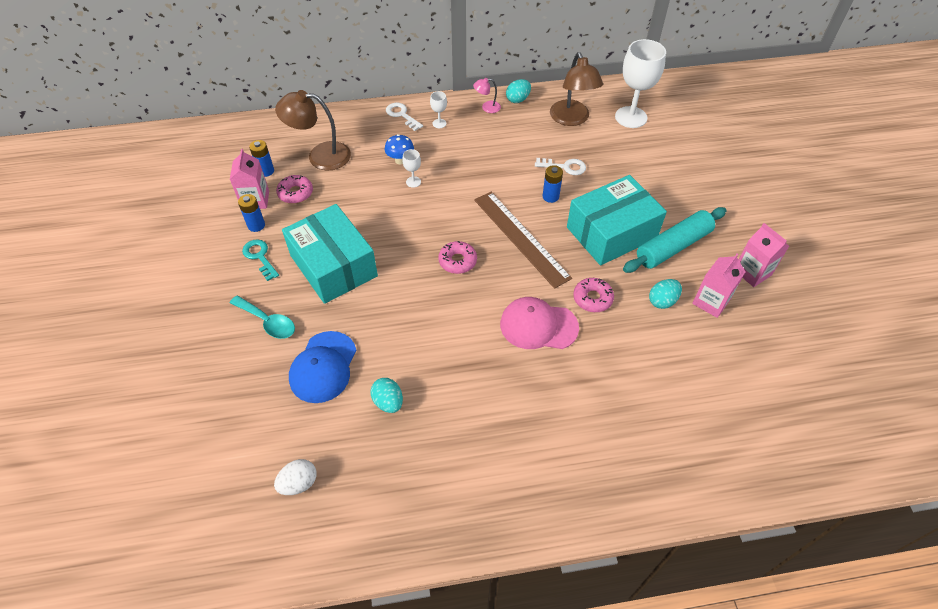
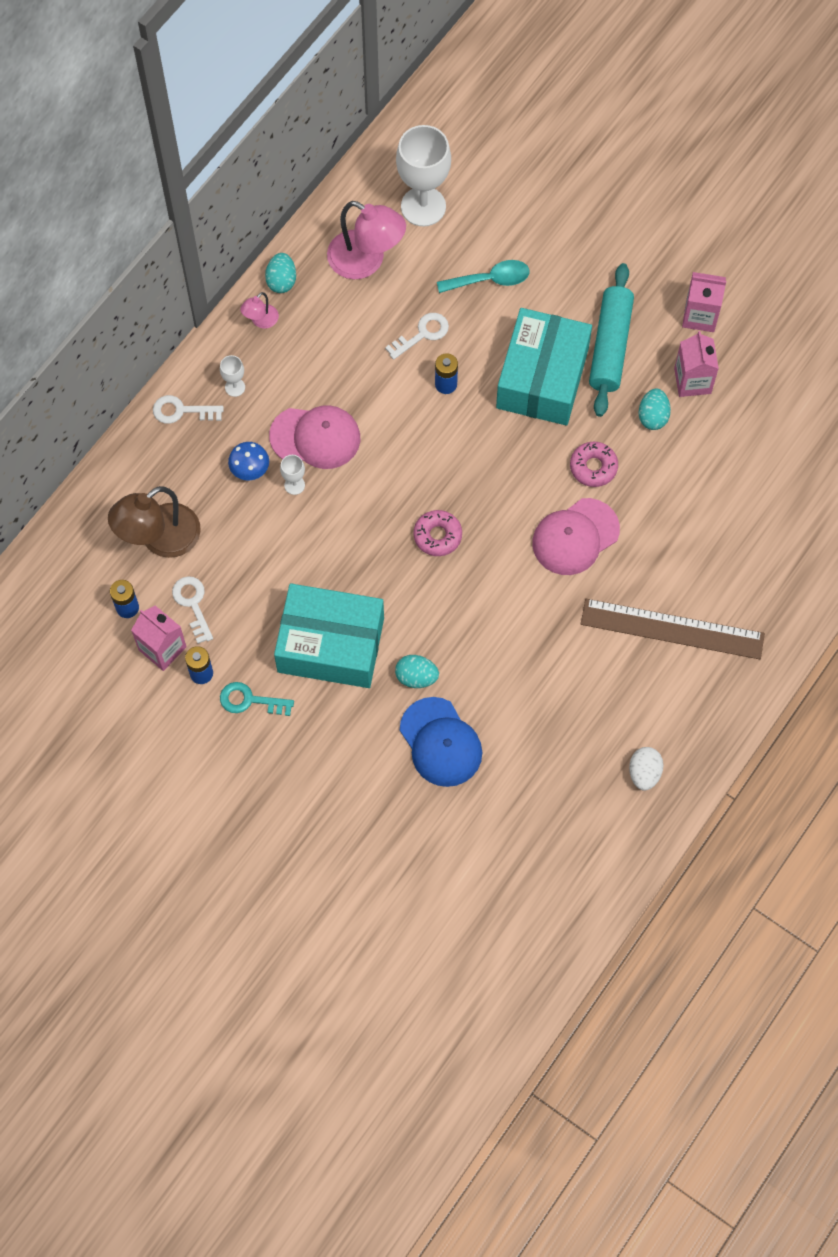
camera: 45 degrees left, 15 degrees up
turquoise spoon [230,295,295,339] -> turquoise spoon moved to [437,260,529,293]
white egg [274,459,317,495] -> white egg moved to [629,747,664,791]
pink donut [276,175,313,204] -> white key [172,576,213,644]
turquoise egg [370,378,403,413] -> turquoise egg moved to [395,655,439,688]
brown ruler [474,192,572,289] -> brown ruler moved to [581,599,765,659]
brown lamp [550,52,603,126] -> pink lamp [327,201,406,279]
none -> pink cap [269,405,360,469]

